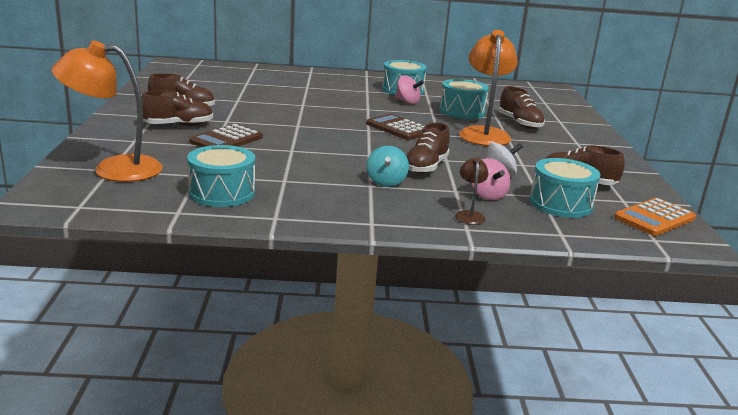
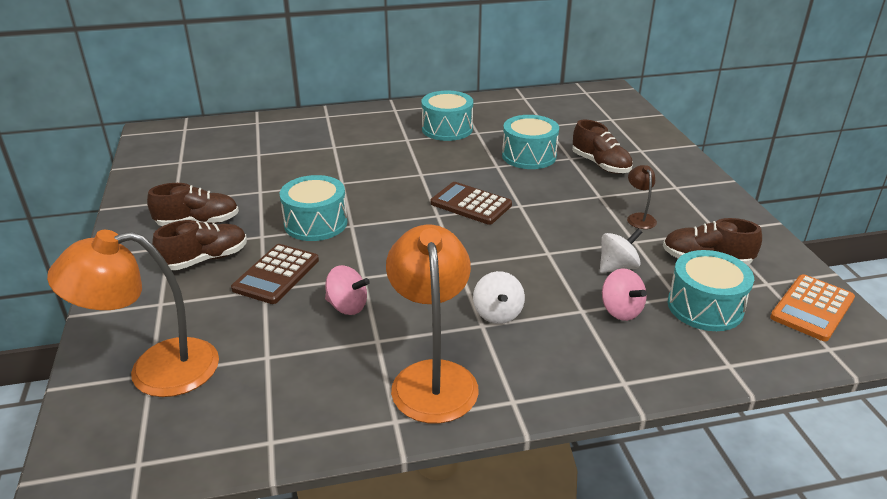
camera: 10 degrees left, 10 degrees up
turquoise drum [187,145,255,207] -> turquoise drum moved to [280,175,348,241]
turquoise spinning top [367,146,409,187] -> white spinning top [473,271,525,324]
pink spinning top [395,75,424,104] -> pink spinning top moved to [325,265,370,315]
brown shoe [407,122,450,174] -> none
brown lamp [455,157,489,225] -> brown lamp moved to [627,165,657,229]
orange lamp [459,30,518,146] -> orange lamp moved to [386,224,479,423]

